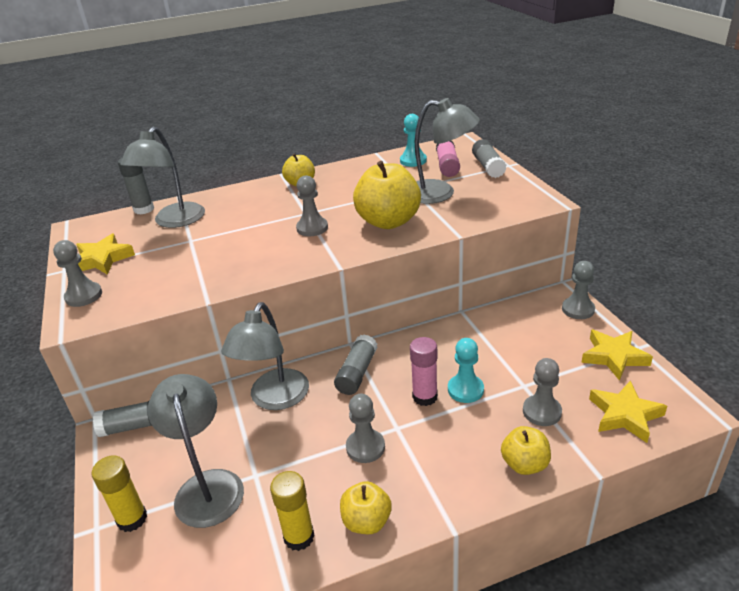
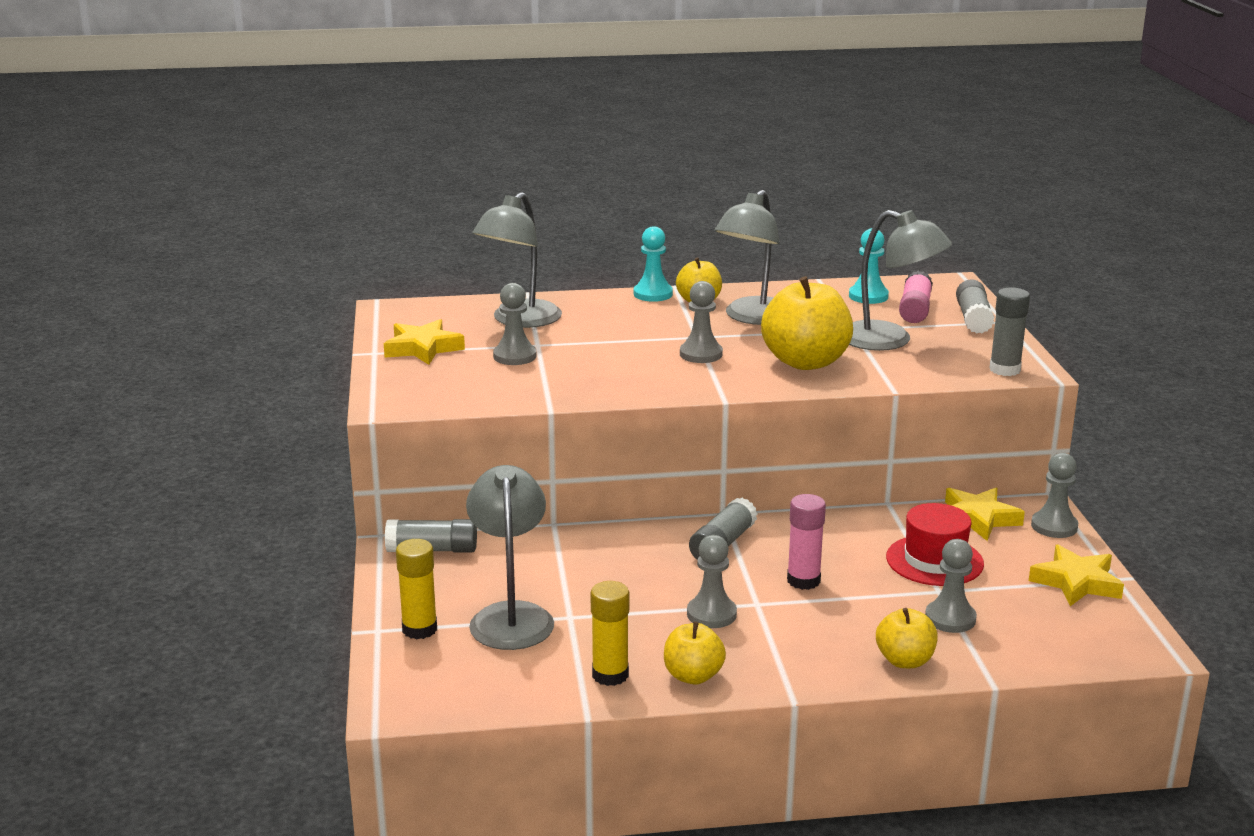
camera: 10 degrees right, 10 degrees down
grey pawn [53,240,102,307] -> grey pawn moved to [493,283,536,365]
grey glue stick [118,158,154,214] -> grey glue stick moved to [989,287,1030,376]
grey lamp [221,302,309,410] -> grey lamp moved to [714,190,780,325]
turquoise pawn [448,338,484,403] -> turquoise pawn moved to [634,226,673,302]
yellow star [589,380,667,443] -> yellow star moved to [945,488,1025,541]
none -> red hat [886,503,984,586]

